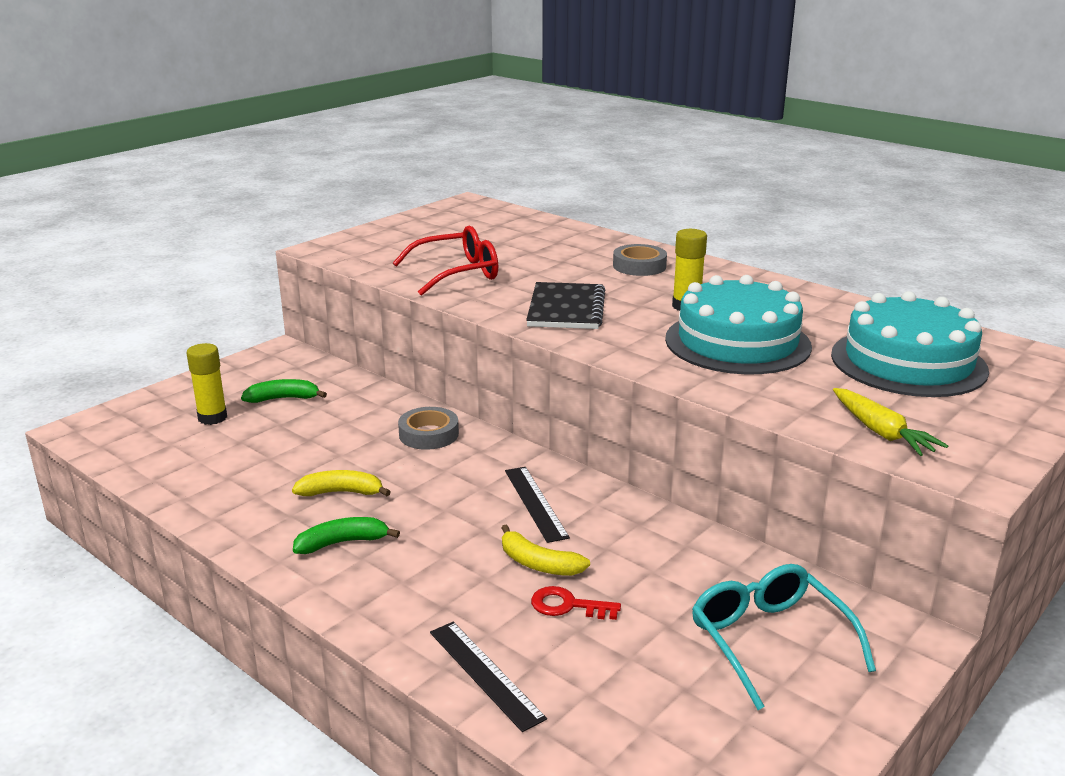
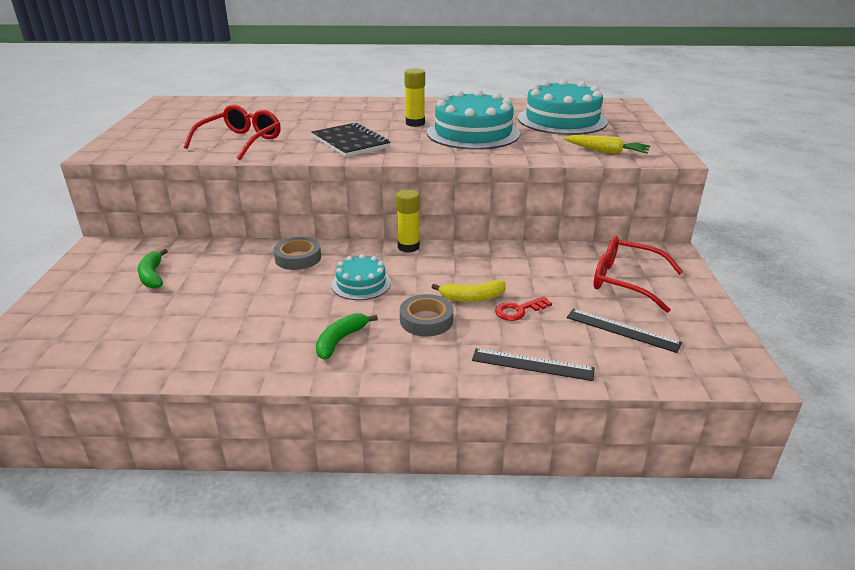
camera: 40 degrees left, 5 degrees up
yellow glue stick [187,343,227,425] -> yellow glue stick moved to [396,189,420,253]
green banana [241,379,327,403] -> green banana turned 60 degrees counterclockwise [138,249,168,289]
yellow banana [292,470,391,496] -> none
black ruler [505,467,570,543] -> black ruler moved to [567,308,682,353]
grey tape [613,244,667,276] -> grey tape moved to [400,294,453,336]
turquoise glasses [692,564,876,710] -> red glasses [593,236,683,313]
none -> turquoise cake [331,254,391,300]

